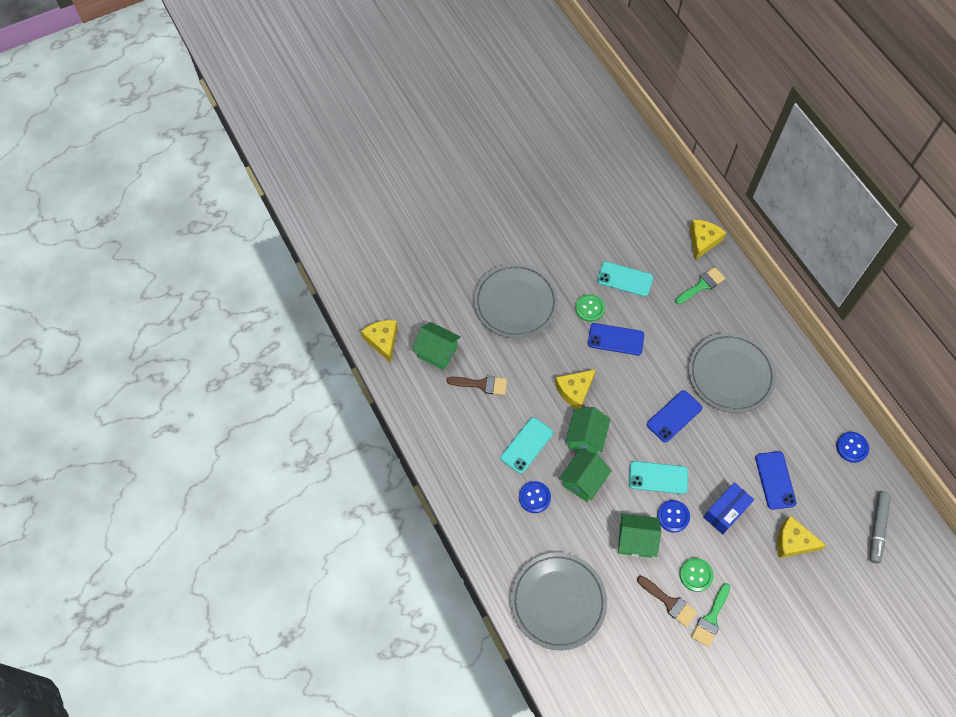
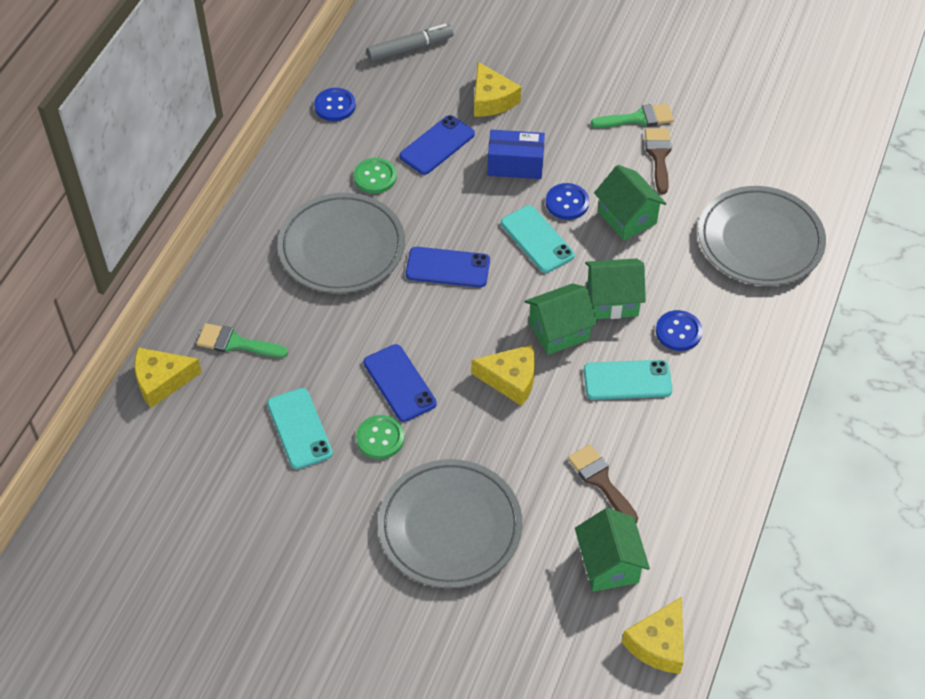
camera: 130 degrees left, 10 degrees down
green button [680,558,714,592] -> green button moved to [354,158,397,194]

